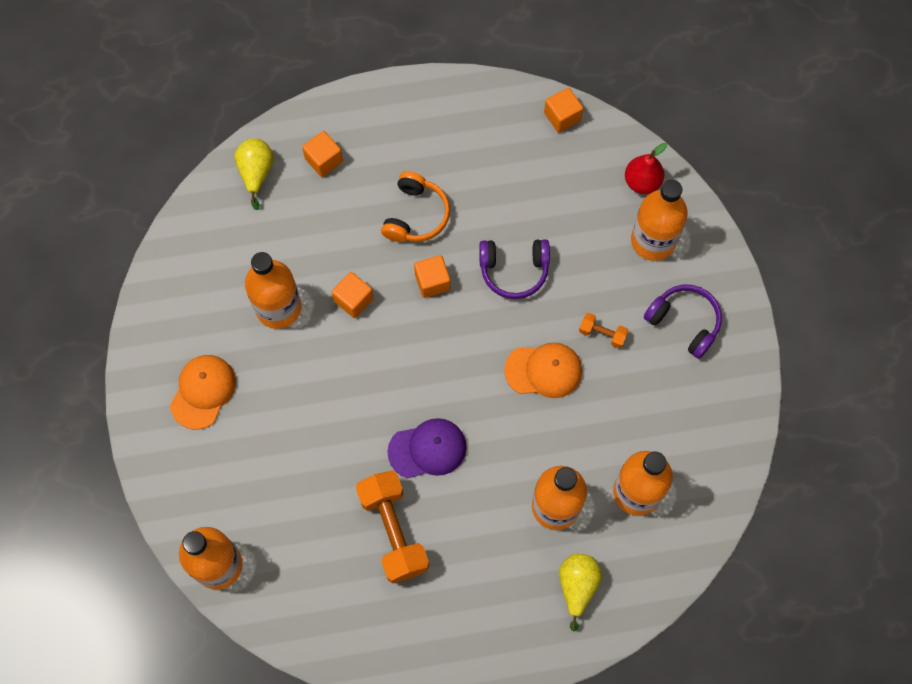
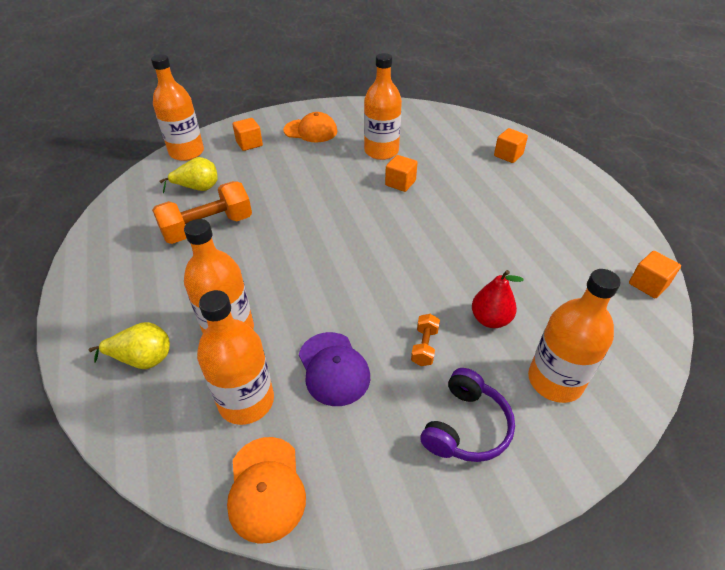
camera: 80 degrees right, 25 degrees down
yellow pear [234,138,274,210] -> yellow pear moved to [159,157,218,193]
orange headphones [381,171,450,242] -> none
purple cap [388,418,467,478] -> purple cap moved to [299,332,370,406]
orange cube [414,255,450,298] -> orange cube moved to [232,118,263,151]
purple headphones [479,239,550,299] -> none
orange cap [504,343,582,398] -> orange cap moved to [227,437,306,544]
red pear [625,143,667,194] -> red pear moved to [472,270,523,328]

